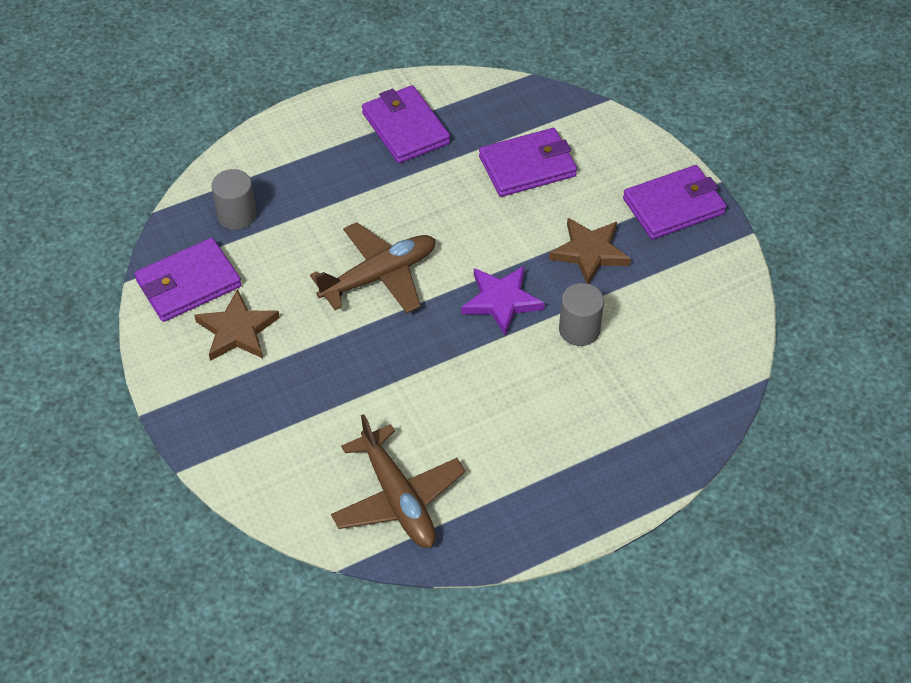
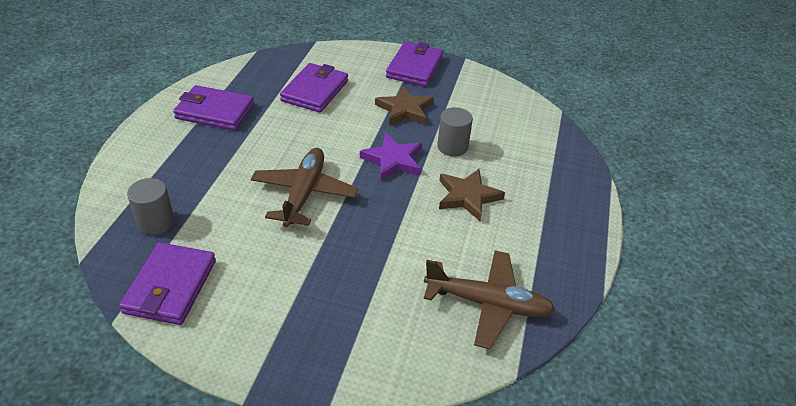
camera: 50 degrees left, 10 degrees down
brown star [194,289,280,361] -> brown star moved to [439,169,505,221]

